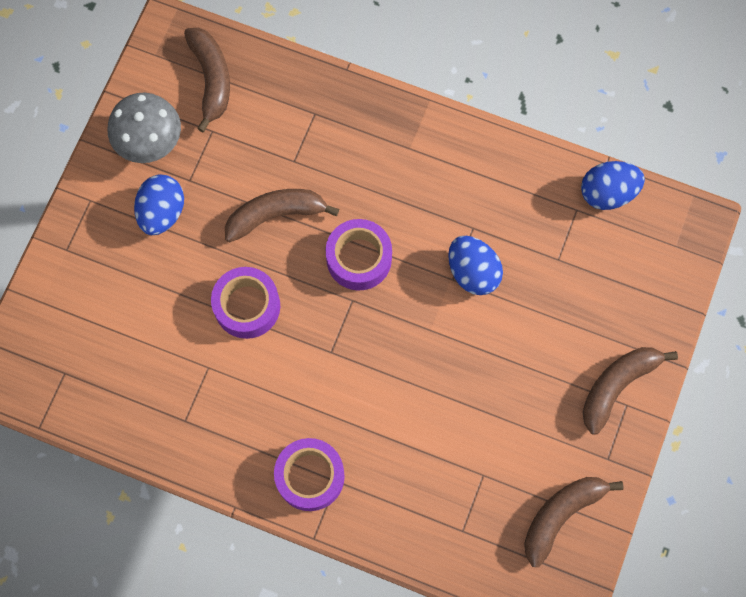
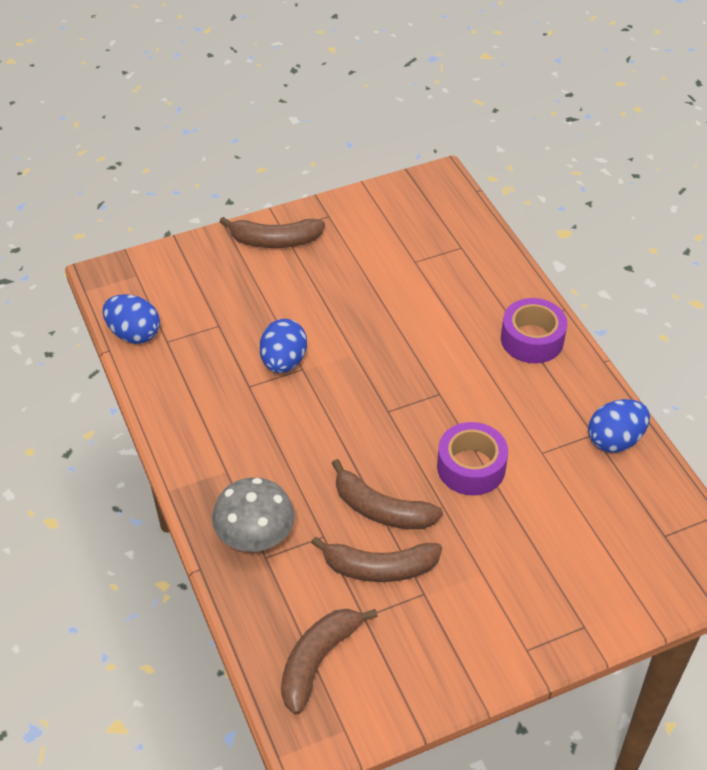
camera: 135 degrees left, 25 degrees down
grey mushroom [108,93,181,163] -> grey mushroom moved to [212,477,295,552]
blue egg [134,175,184,235] -> blue egg moved to [588,399,650,453]
purple tape [325,219,392,290] -> none
brown banana [524,477,624,567] -> brown banana moved to [311,536,442,582]

